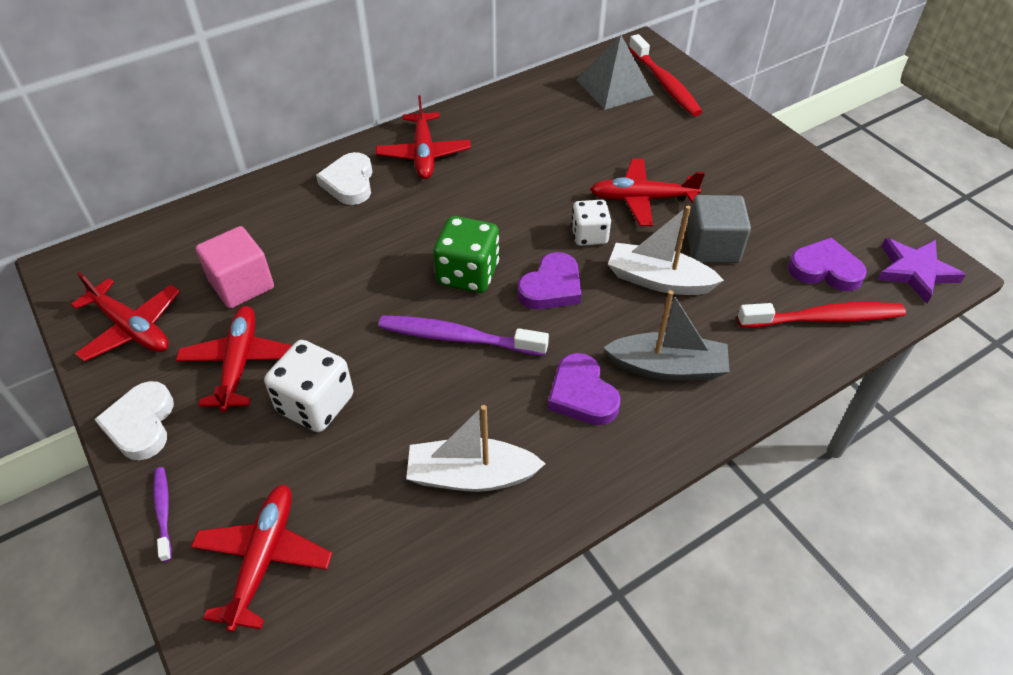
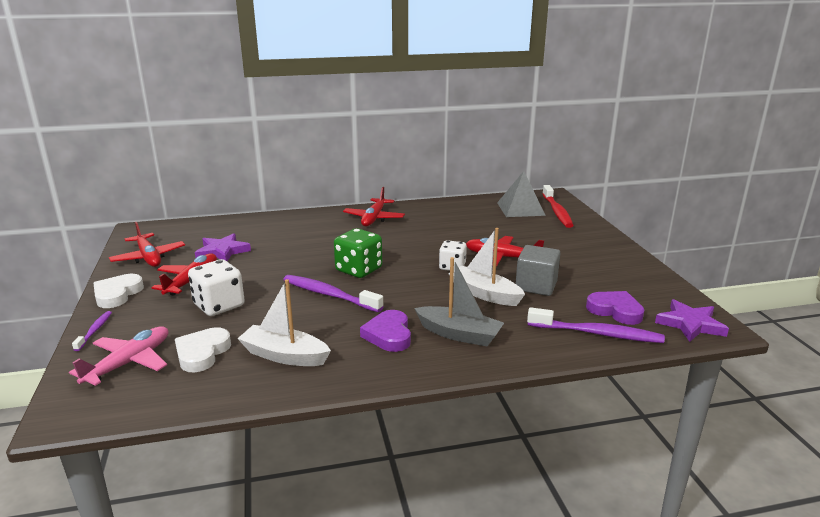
camera: 20 degrees right, 25 degrees down
red plane [191,484,332,632] -> pink plane [69,326,168,386]
pink cube [196,226,274,309] -> purple star [195,233,251,261]
white heart [316,152,372,205] -> white heart moved to [175,327,231,373]
purple heart [518,252,582,309] -> none
red toothbrush [737,302,906,328] -> purple toothbrush [527,307,665,343]

